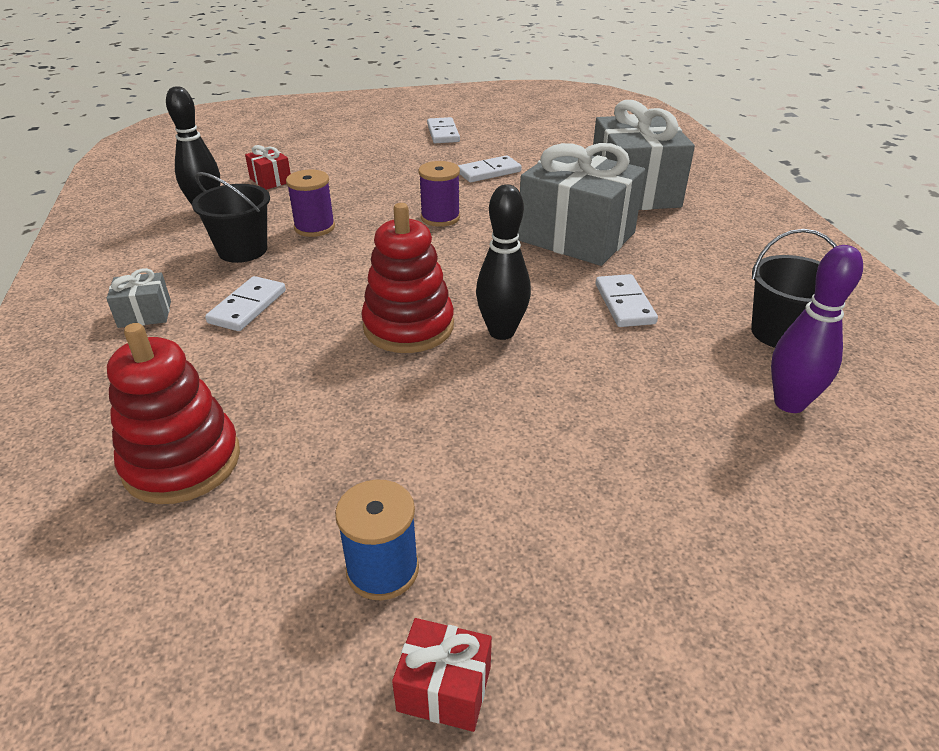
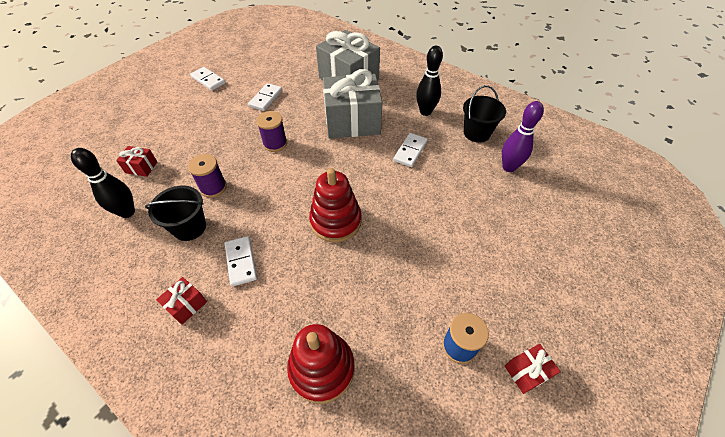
camera: 40 degrees left, 15 degrees up
grey gift [106,268,171,328] -> red gift [156,277,207,325]
black bowling pin [476,184,531,340] -> black bowling pin moved to [416,46,443,116]
white domino [596,274,658,327] -> white domino turned 75 degrees clockwise [393,133,428,167]

